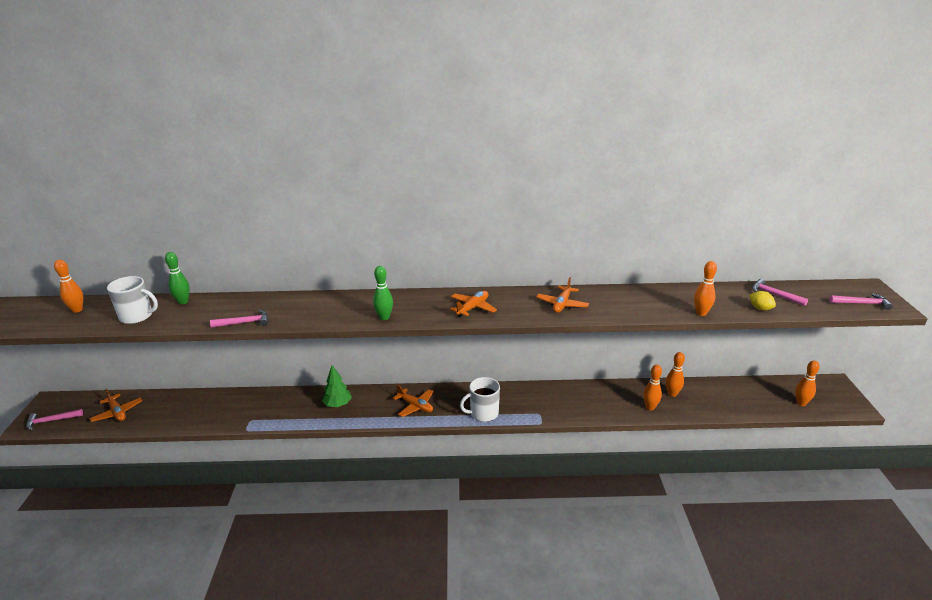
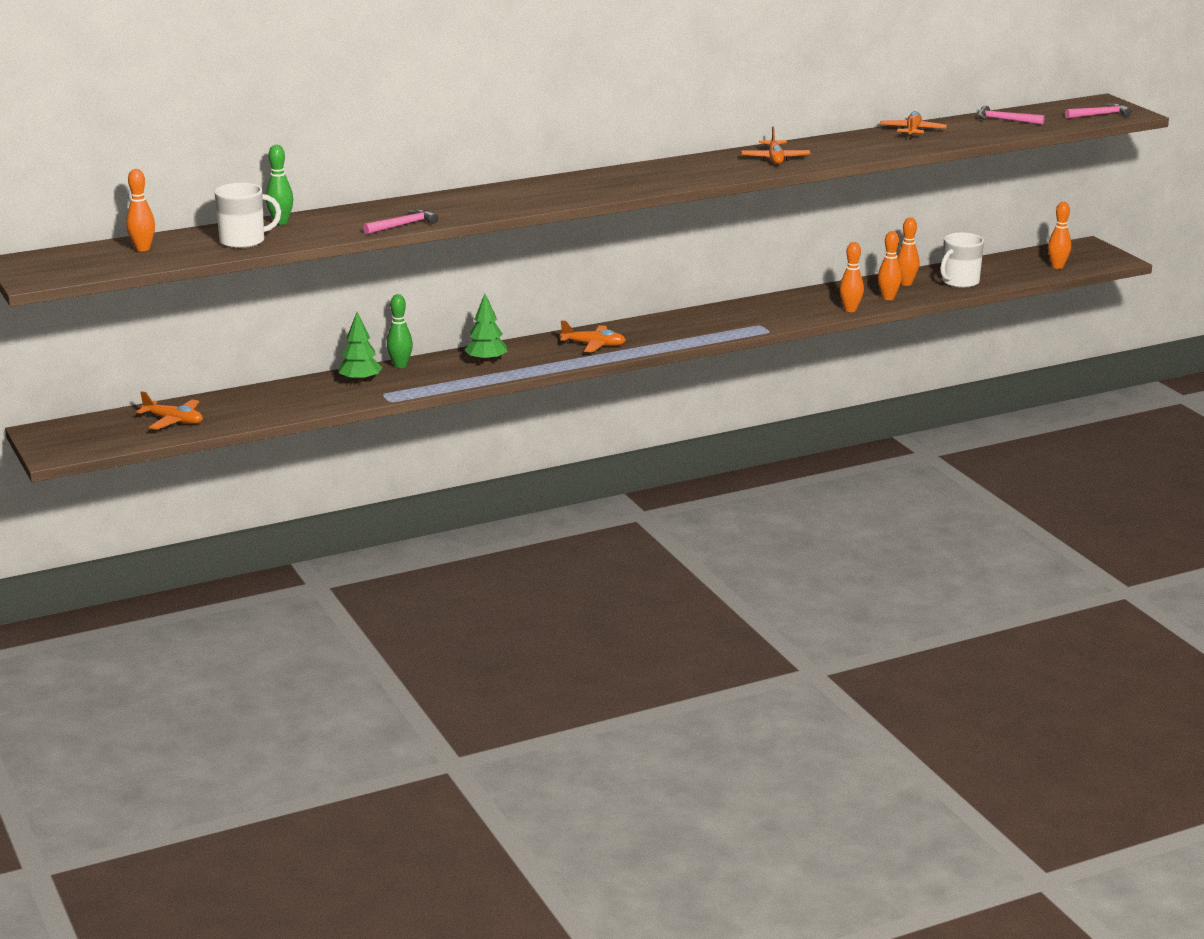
camera: 25 degrees left, 5 degrees down
pink hammer [26,409,83,430] -> none
green bowling pin [373,266,393,320] -> green bowling pin moved to [387,294,413,368]
orange plane [450,291,497,318] -> orange plane moved to [880,111,947,139]
white mug [460,377,500,422] -> white mug moved to [941,233,984,288]
orange bowling pin [694,261,717,316] -> orange bowling pin moved to [839,242,864,312]
yellow lemon [749,291,776,311] -> none
none -> green tree [338,312,382,384]

